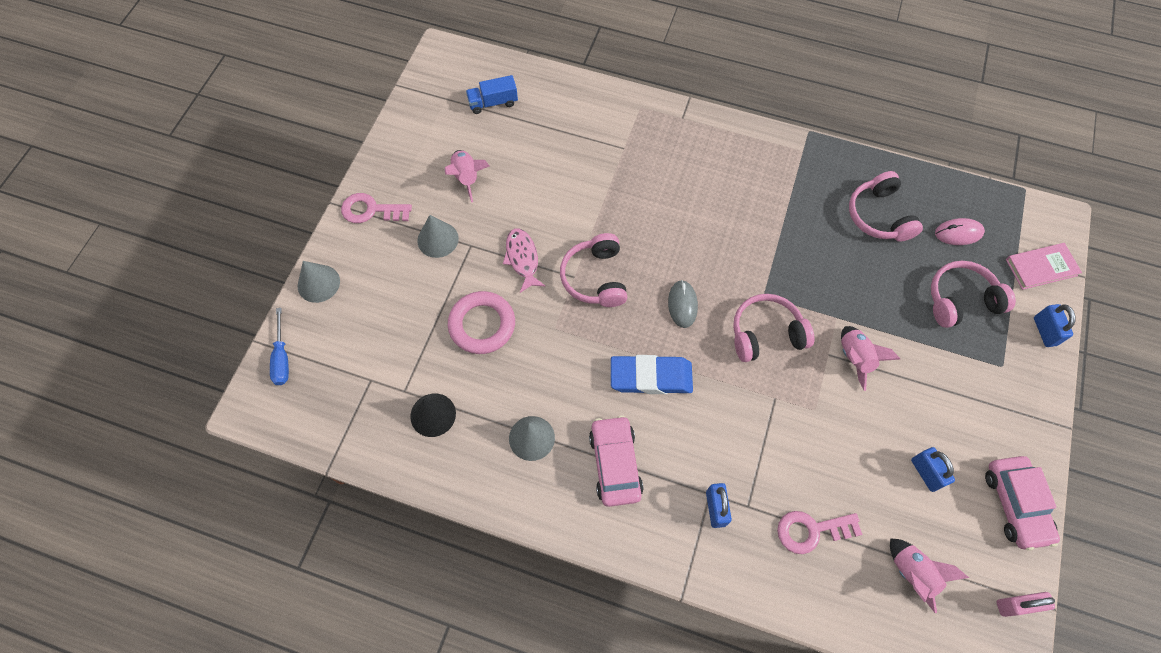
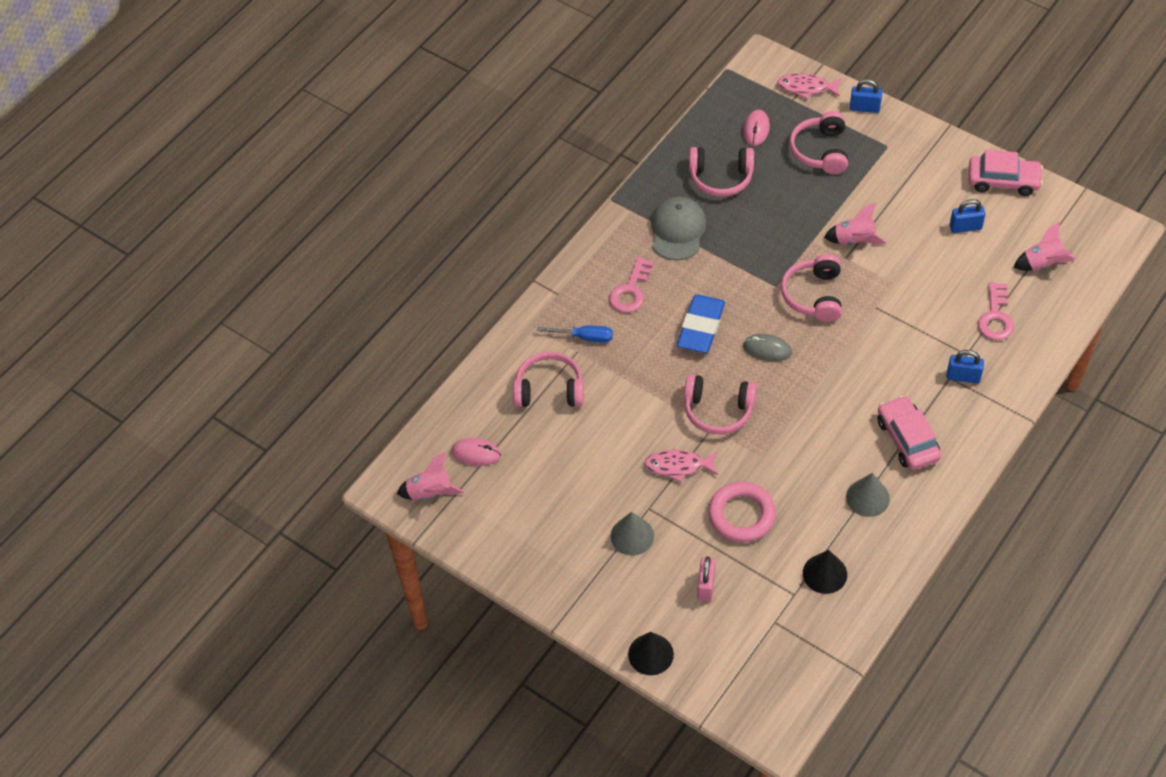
camera: 70 degrees left, 10 degrees down
blue screwdriver [270,308,289,385] -> blue screwdriver moved to [537,326,613,343]
grey cone [298,261,340,303] -> black cone [628,632,674,675]
pink key [341,193,412,223] -> pink key moved to [609,257,654,313]
pink rocket [445,150,490,203] -> pink rocket moved to [397,452,464,500]
blue truck [466,75,518,114] -> pink mouse [451,438,501,466]
pink car [589,415,643,507] -> pink car turned 60 degrees clockwise [877,395,941,470]
blue eraser [611,355,693,394] -> blue eraser moved to [677,295,725,353]
pink padlock [996,592,1055,617] -> pink padlock moved to [697,556,716,602]
pink book [1006,243,1082,290] -> pink fish [777,73,841,99]
none -> pink headphones [513,352,584,407]
none -> grey cap [651,197,706,260]

